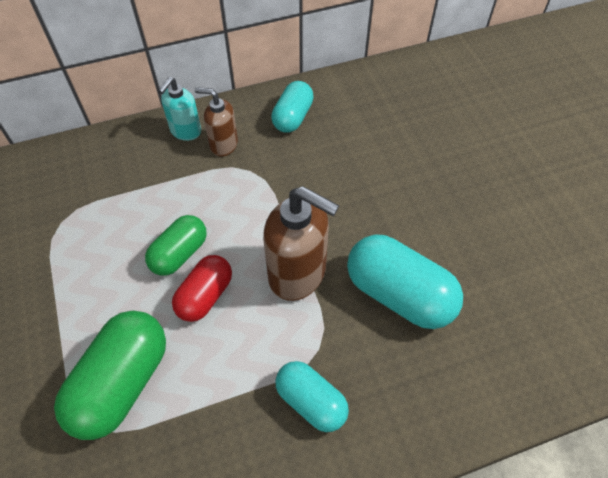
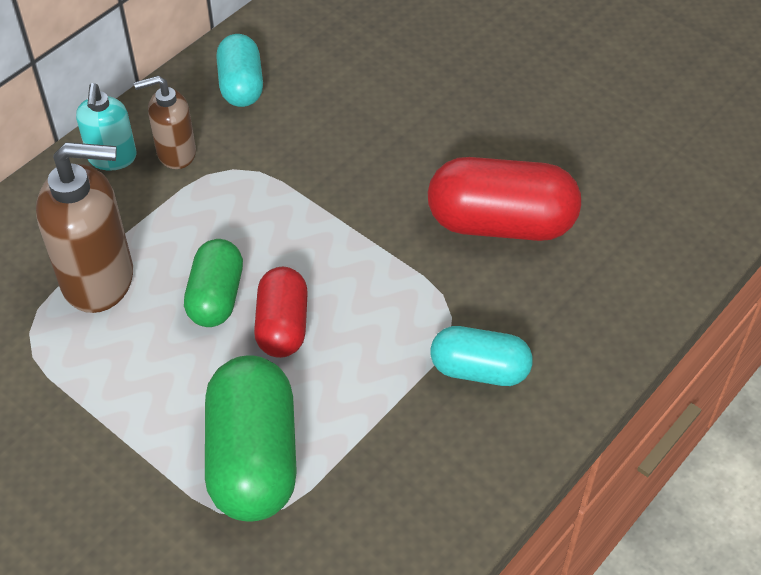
camera: 30 degrees left, 5 degrees down
brown soap dispenser [263,186,339,301] -> brown soap dispenser moved to [36,142,133,313]
turquoise capsule [347,234,463,329] -> red capsule [428,157,581,241]

